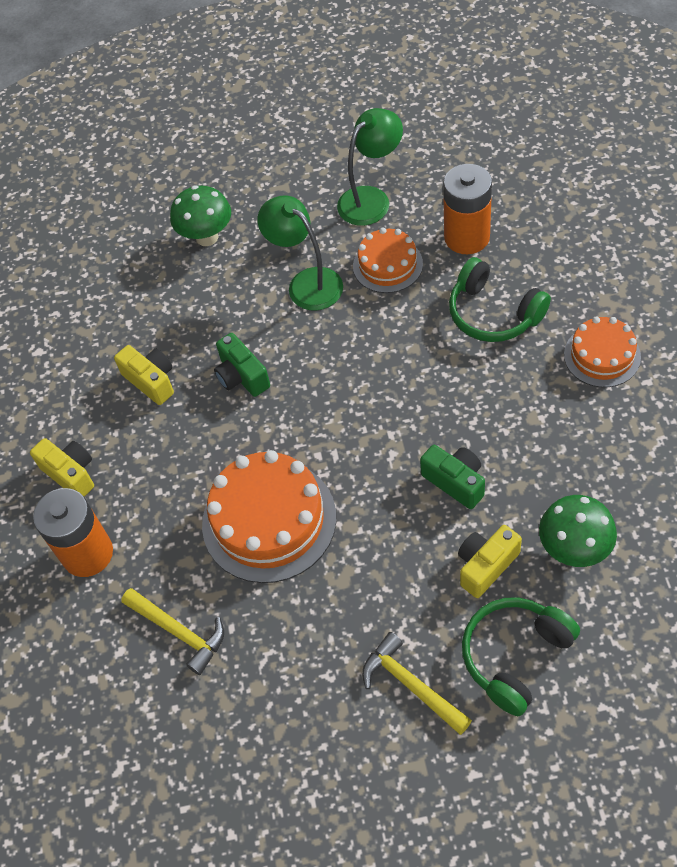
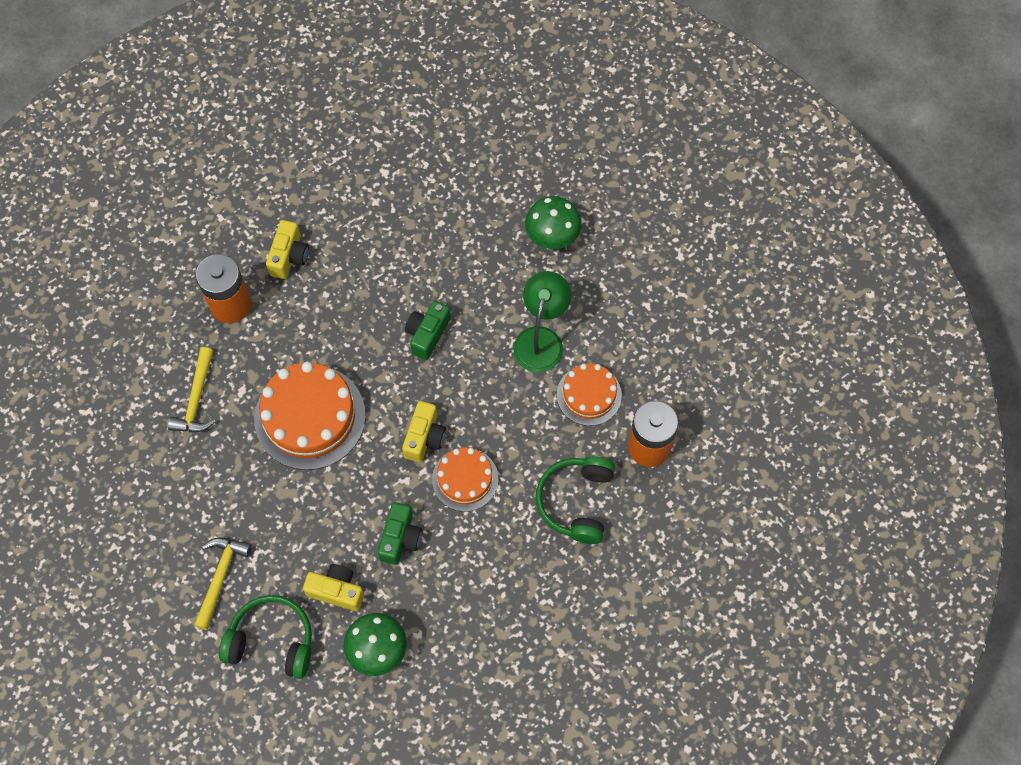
camera: 55 degrees right, 10 degrees up
yellow camera [114,345,174,405] -> yellow camera moved to [402,401,446,462]
green lamp [337,108,403,226] -> none
orange cake [564,316,641,387] -> orange cake moved to [432,447,498,512]

